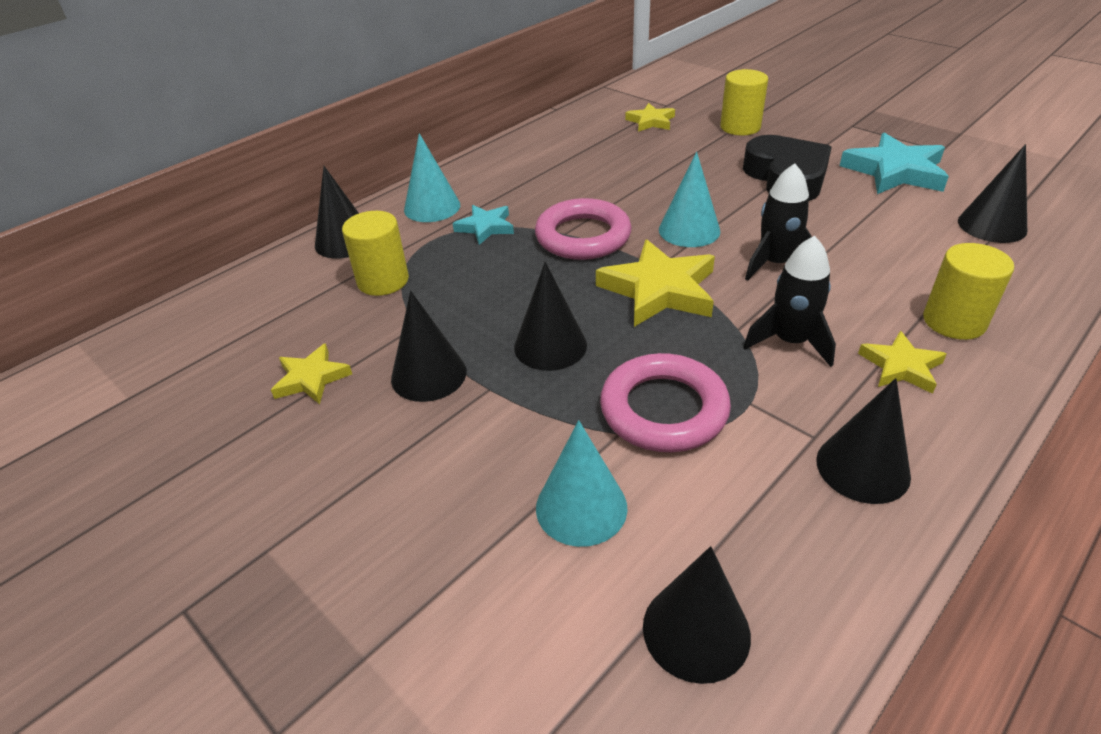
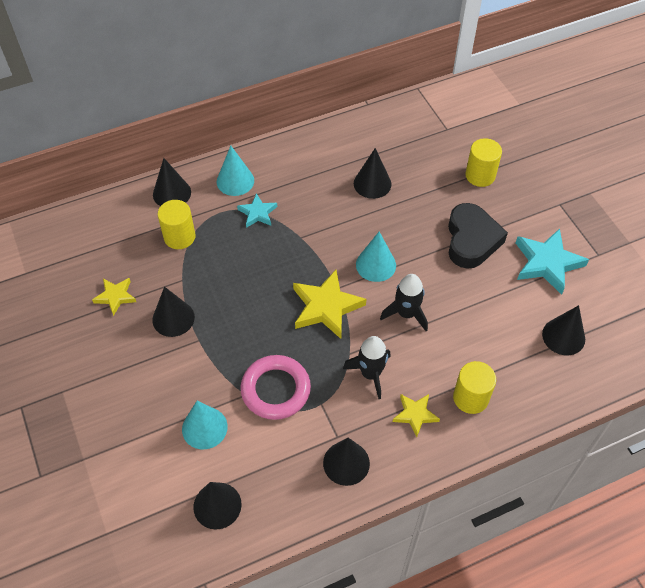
camera: 20 degrees right, 15 degrees up
black cone [514,262,587,371] -> black cone moved to [354,148,391,199]
pink ring [535,198,632,260] -> none
yellow star [625,103,675,132] -> none

